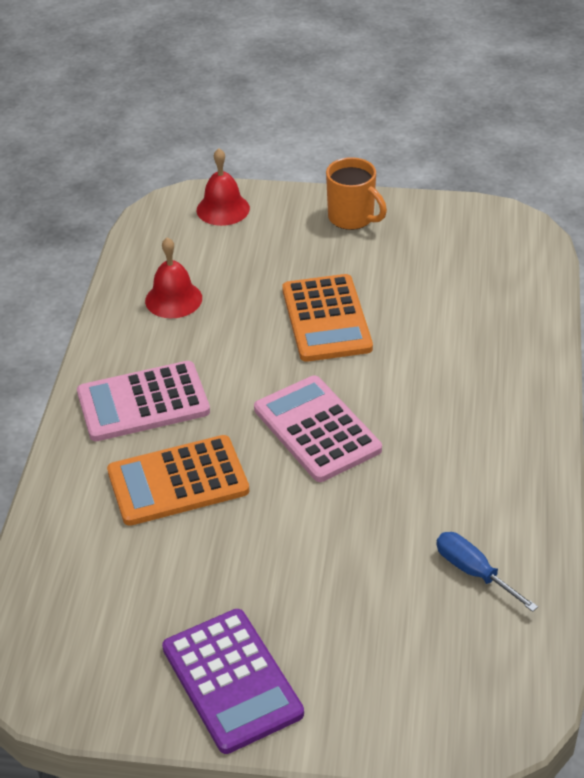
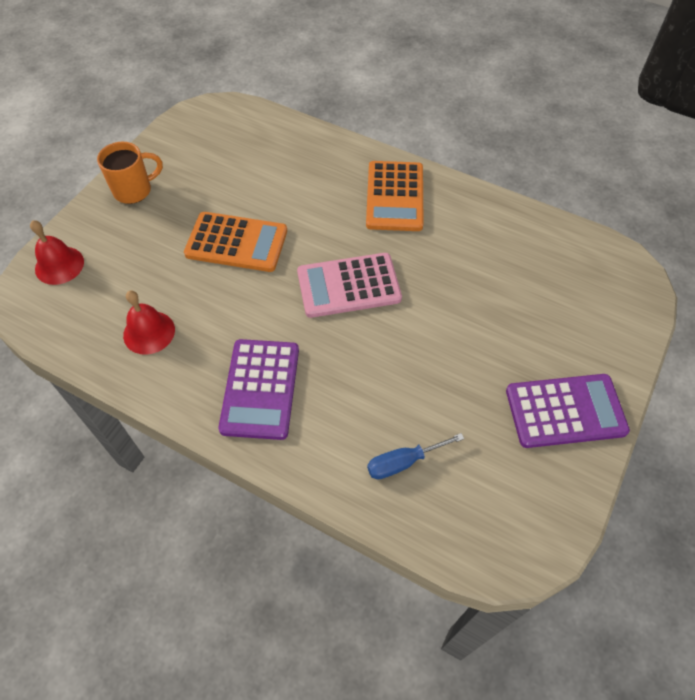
camera: 70 degrees left, 15 degrees up
pink calculator [77,361,210,441] -> purple calculator [218,339,299,440]
orange calculator [107,435,249,526] -> orange calculator moved to [366,161,424,231]
blue screwdriver [436,532,538,612] -> blue screwdriver moved to [367,433,464,479]

